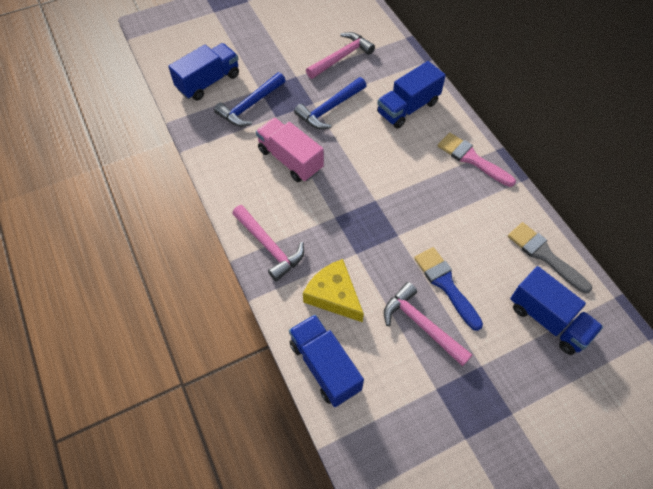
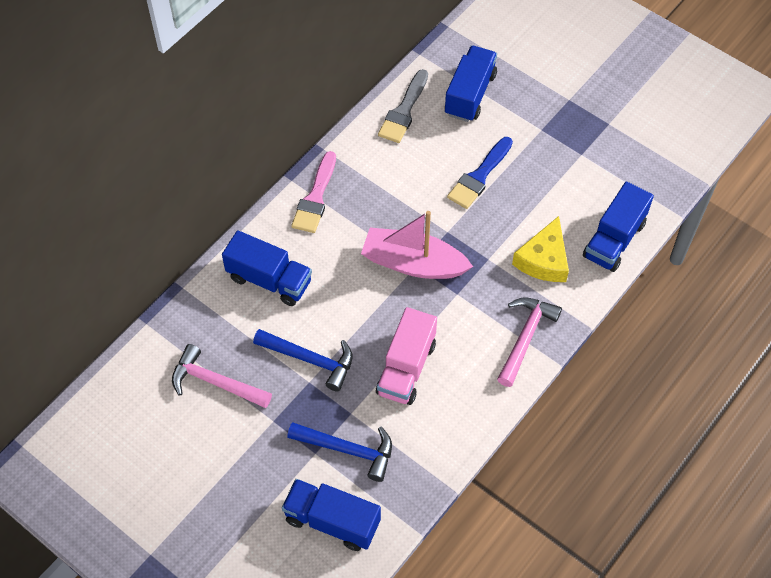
camera: 115 degrees left, 0 degrees up
pink hammer [384,282,472,367] -> none
none -> pink boat [361,211,473,279]

